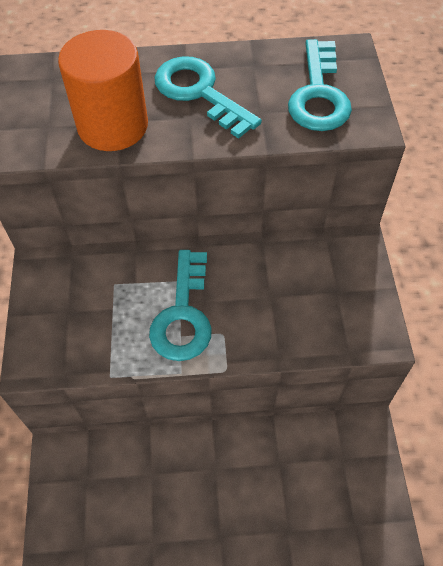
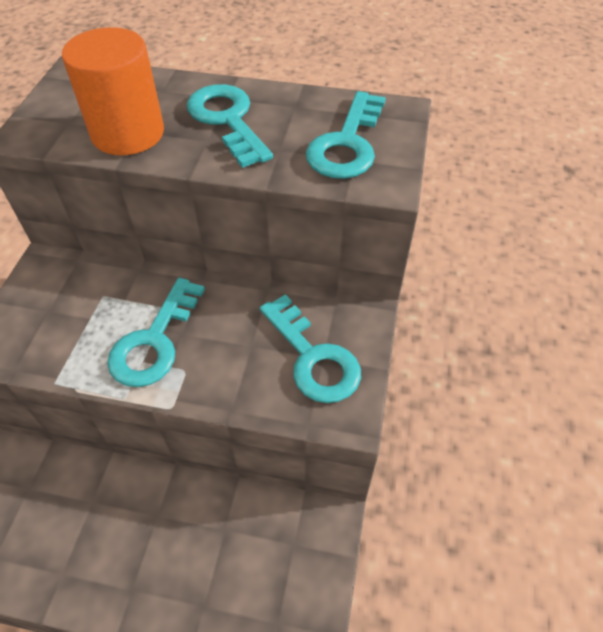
camera: 15 degrees right, 5 degrees down
none -> turquoise key [260,294,361,403]

